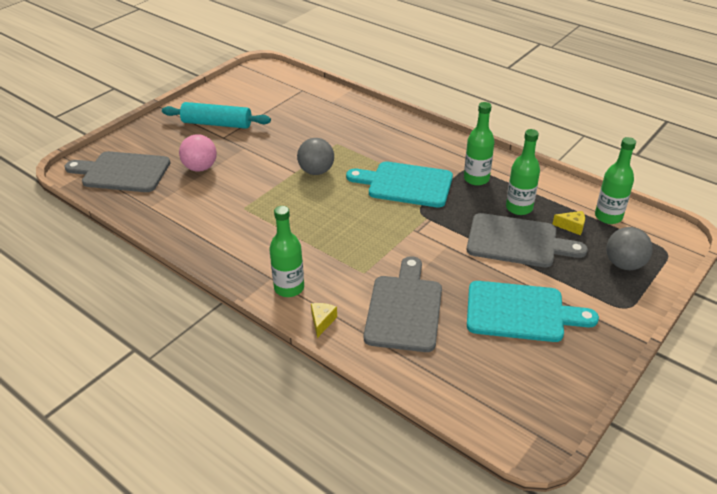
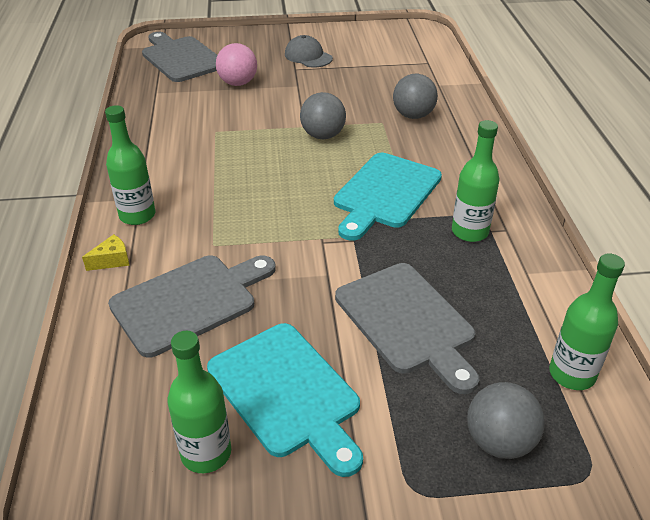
camera: 45 degrees right, 0 degrees up
turquoise rolling pin [162,102,271,129] -> grey cap [285,35,333,68]
turquoise cutting board [346,161,453,208] -> turquoise cutting board turned 120 degrees counterclockwise [334,153,442,241]
green bottle [506,129,540,215] -> green bottle moved to [168,331,231,473]
yellow cheese [553,211,585,235] -> none
none -> grey ball [393,74,438,119]

